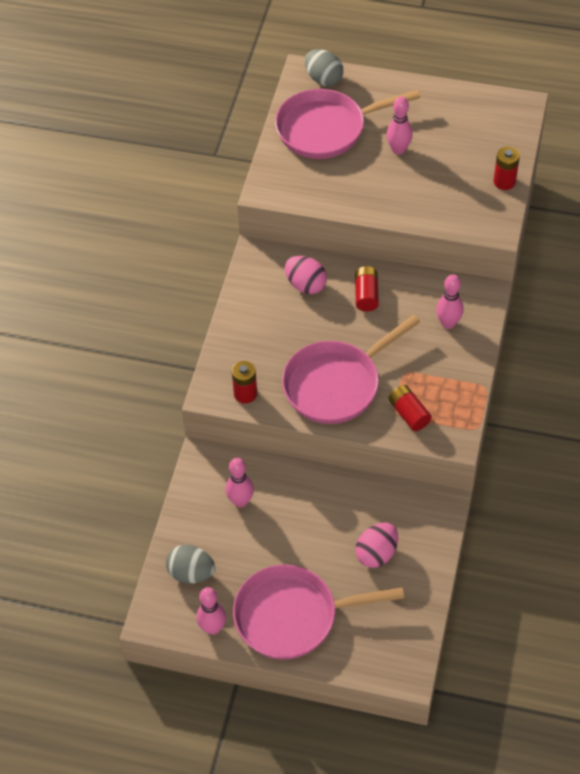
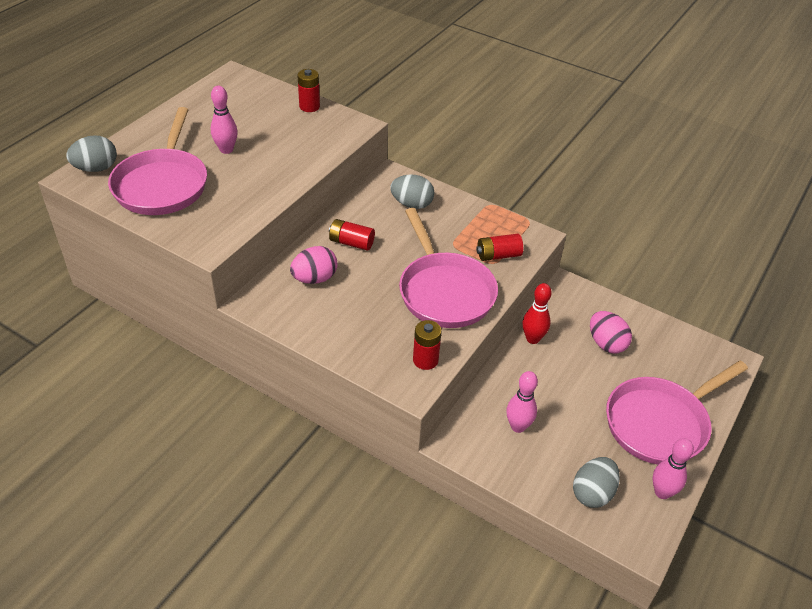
camera: 75 degrees left, 10 degrees down
pink pan [233,564,404,659] -> pink pan turned 45 degrees clockwise [606,361,748,465]
pink bowling pin [436,274,463,329] -> grey egg [390,174,434,209]
none -> red bowling pin [522,283,552,344]

